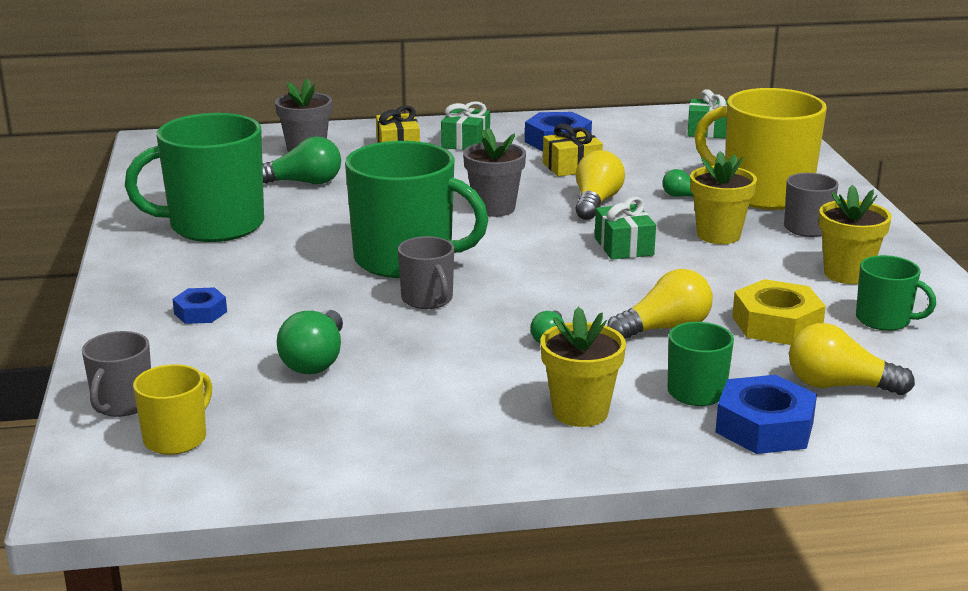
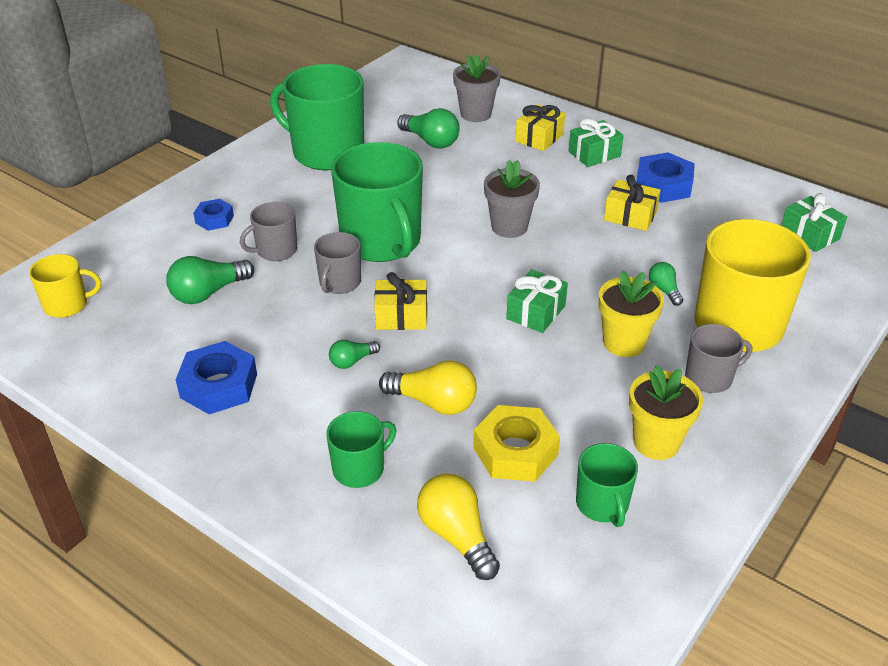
camera: 45 degrees right, 15 degrees up
grey mug [82,331,151,417] -> grey mug moved to [240,202,297,261]
yellow flower pot [540,307,626,427] -> none
yellow light bulb [575,150,625,220] -> none
blue nut [715,375,817,454] -> blue nut moved to [176,341,257,414]
none -> yellow gift [374,272,427,330]

